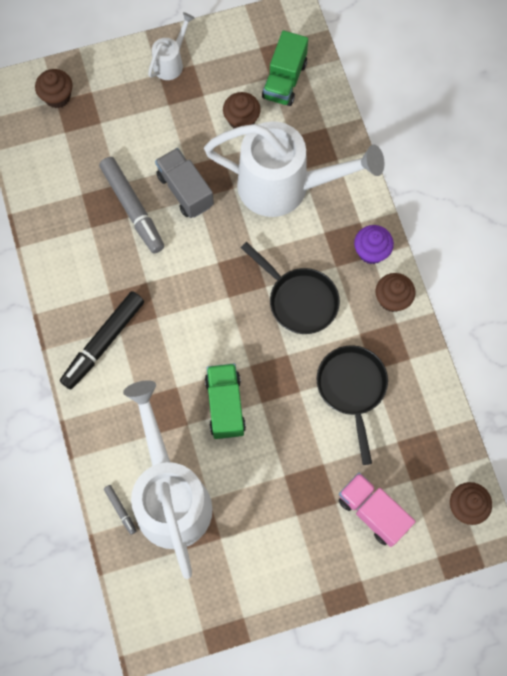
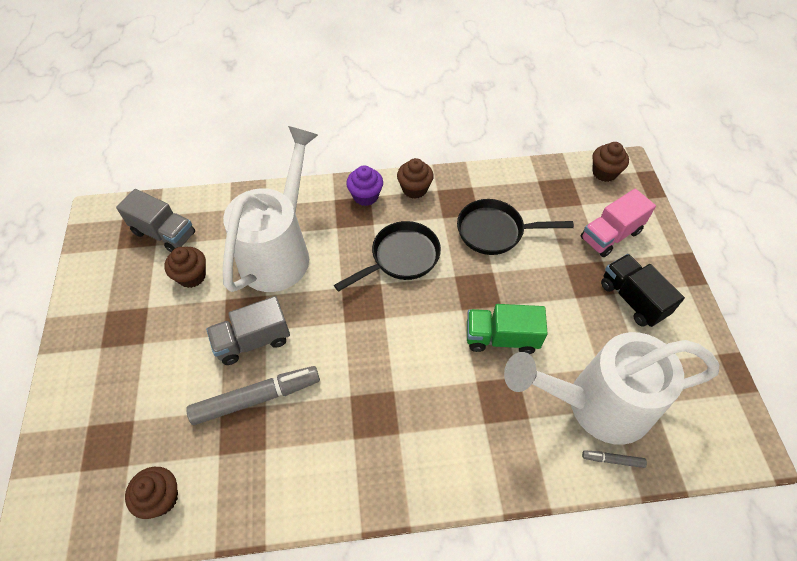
camera: 80 degrees left, 15 degrees down
brown cupcake [35,69,73,108] -> brown cupcake moved to [125,467,178,519]
black marker [60,291,144,390] -> none
grey marker [104,485,136,535] -> grey marker turned 150 degrees counterclockwise [582,450,647,468]
white watering can [148,12,194,80] -> none
green truck [262,31,308,106] -> grey truck [116,189,195,252]
none -> black truck [601,254,685,327]

